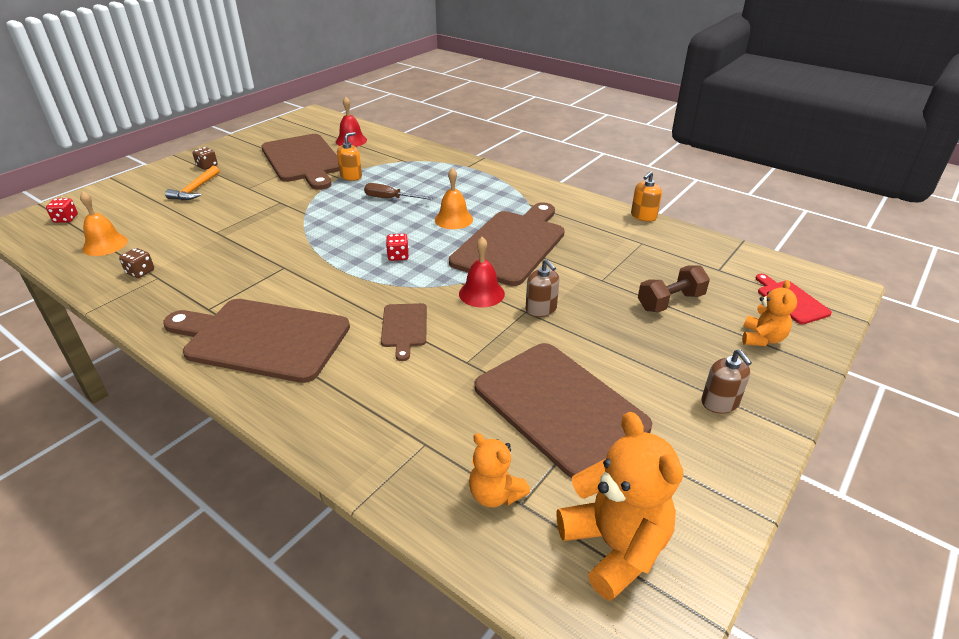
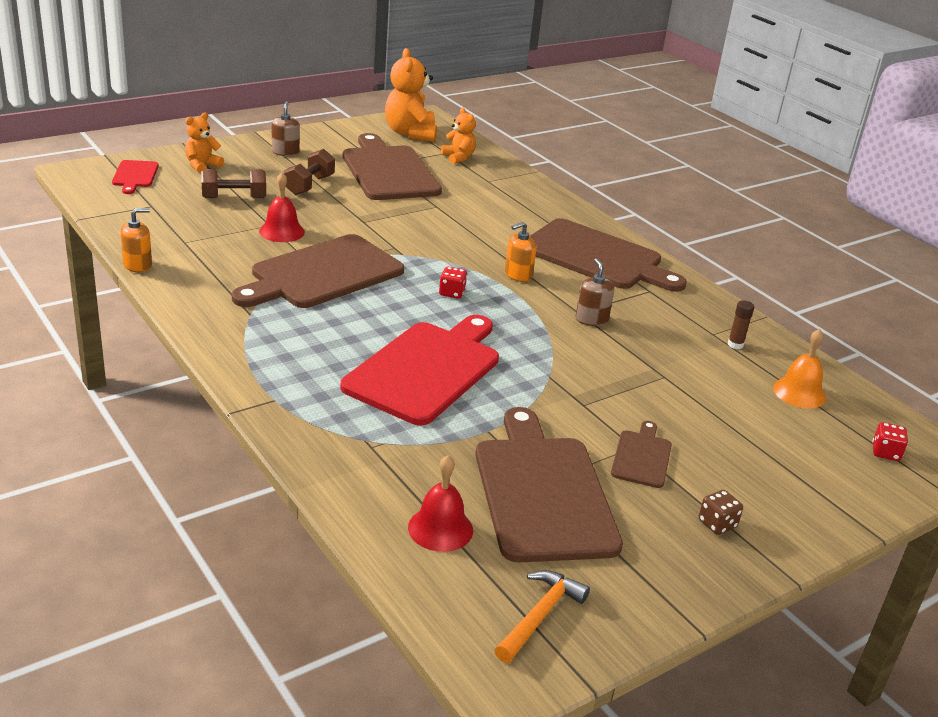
camera: 165 degrees left, 5 degrees down
brown dice [119,248,154,278] -> brown glue stick [728,300,754,349]
orange hammer [165,166,219,200] -> orange hammer moved to [495,570,590,663]
orange soap dispenser [337,132,362,181] -> orange soap dispenser moved to [505,222,537,282]
brown screwdriver [364,183,433,200] -> red cutting board [340,315,499,425]
brown cutting board [381,303,427,361] -> brown cutting board moved to [611,421,672,488]
orange bell [435,168,473,229] -> none
red bell [459,237,505,307] -> red bell moved to [259,172,305,242]
brown soap dispenser [526,259,559,317] -> brown soap dispenser moved to [576,259,615,326]
none -> brown dumbbell [284,149,335,195]

